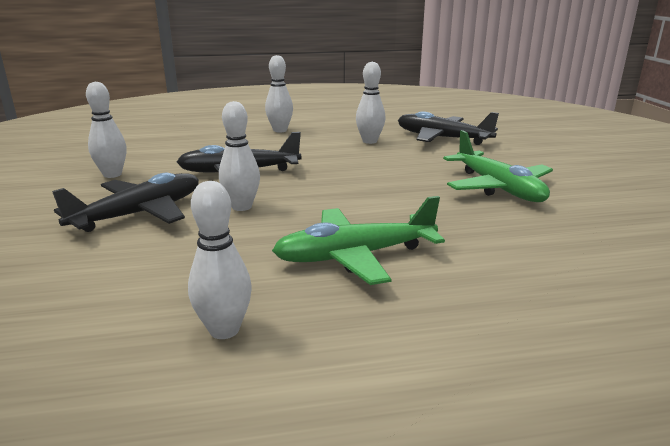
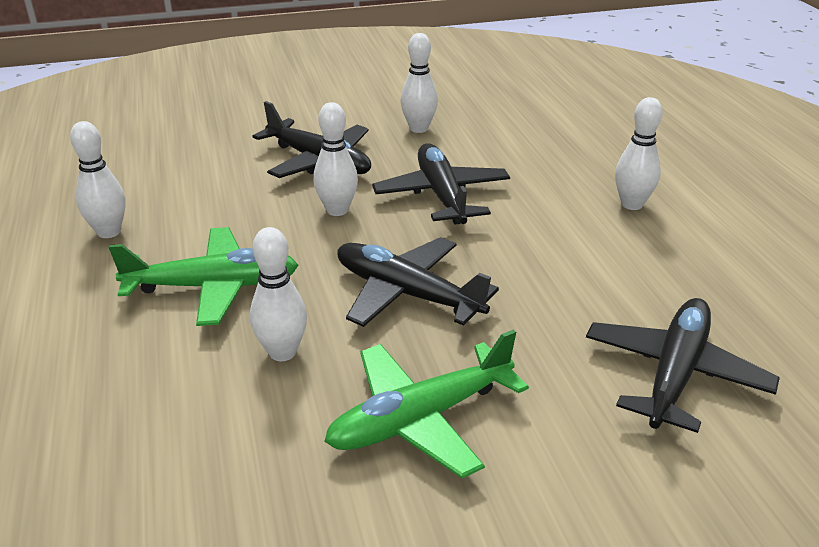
camera: 85 degrees right, 10 degrees up
green plane [272,196,445,285] -> green plane turned 105 degrees clockwise [109,227,299,326]
white bowling pin [356,62,386,144] -> white bowling pin moved to [250,227,307,361]
none -> black plane [337,237,499,327]

